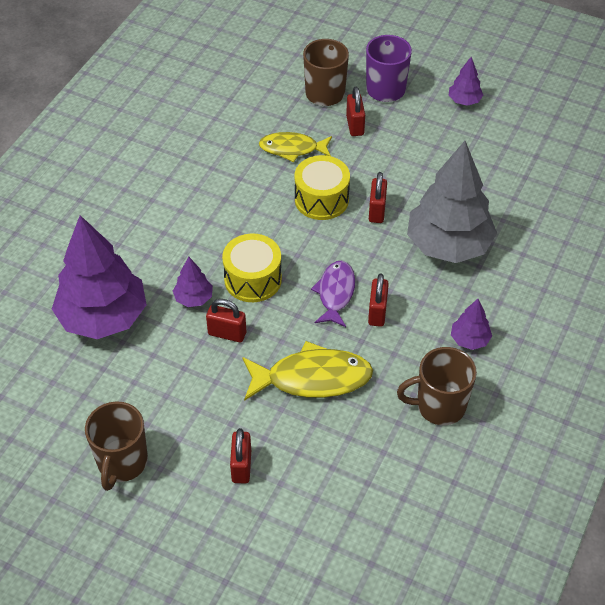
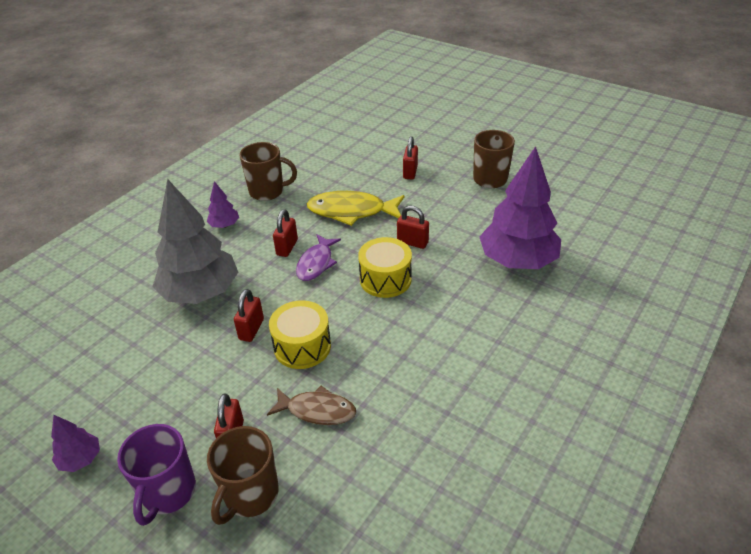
camera: 170 degrees left, 10 degrees down
purple tree [173,257,213,307] -> none
yellow fish [259,132,332,162] -> brown fish [267,386,356,425]

